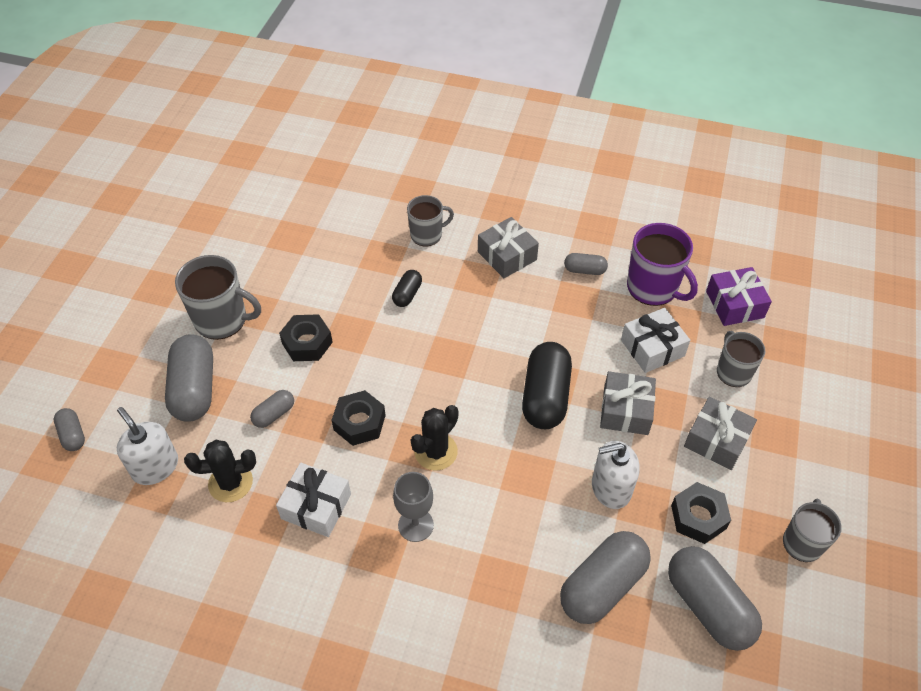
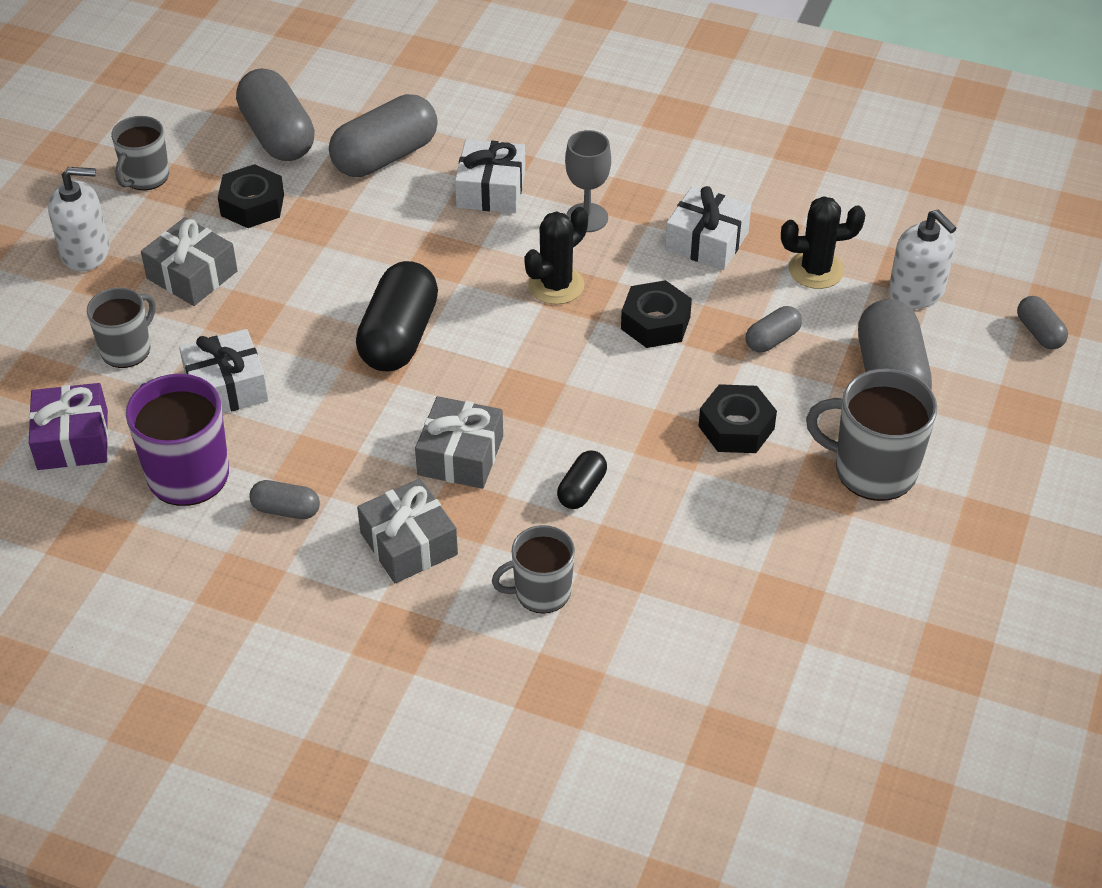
camera: 175 degrees left, 5 degrees down
white soap dispenser [592,441,640,509] -> white soap dispenser moved to [48,167,109,271]
grey gift [600,371,656,435] -> grey gift moved to [415,396,503,489]
grey mug [717,331,765,387] -> grey mug turned 135 degrees counterclockwise [87,287,156,368]
none -> white gift [455,139,525,213]

